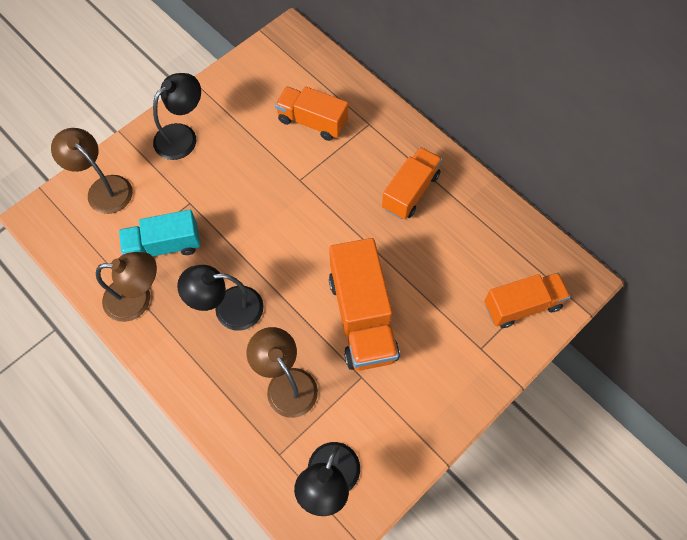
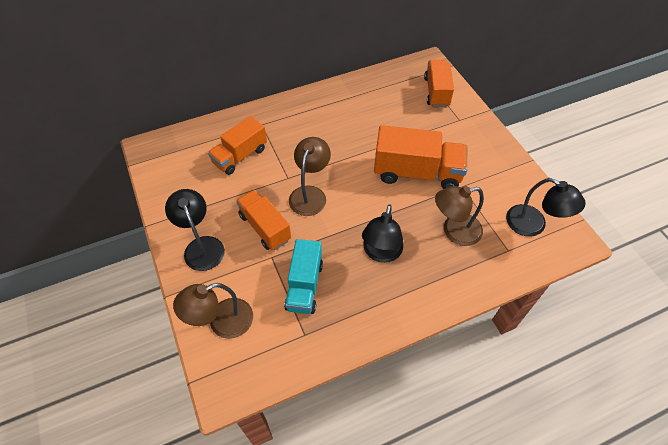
camera: 70 degrees left, 10 degrees down
brown lamp [96,252,157,322] -> brown lamp moved to [289,137,331,216]
orange truck [382,147,442,219] -> orange truck moved to [236,190,291,250]

